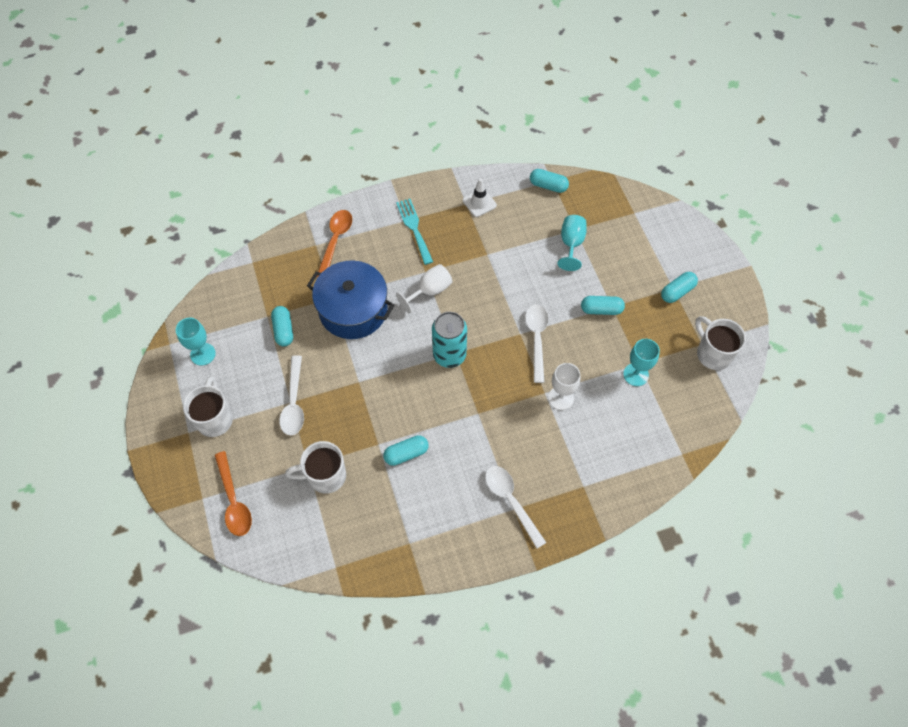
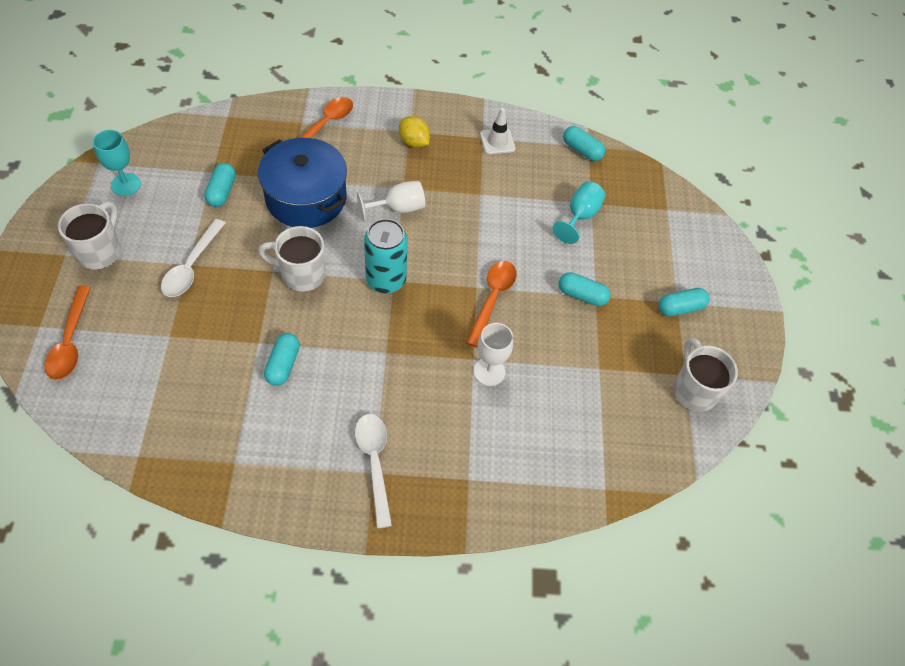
camera: 15 degrees right, 5 degrees down
white mug [285,441,346,494] -> white mug moved to [258,226,325,292]
turquoise capsule [383,435,429,466] -> turquoise capsule turned 75 degrees counterclockwise [264,333,300,386]
turquoise fork [396,199,433,265] -> yellow lemon [399,116,430,148]
white spoon [525,304,548,383] -> orange spoon [466,261,517,347]
turquoise goblet [623,339,660,386] -> none

